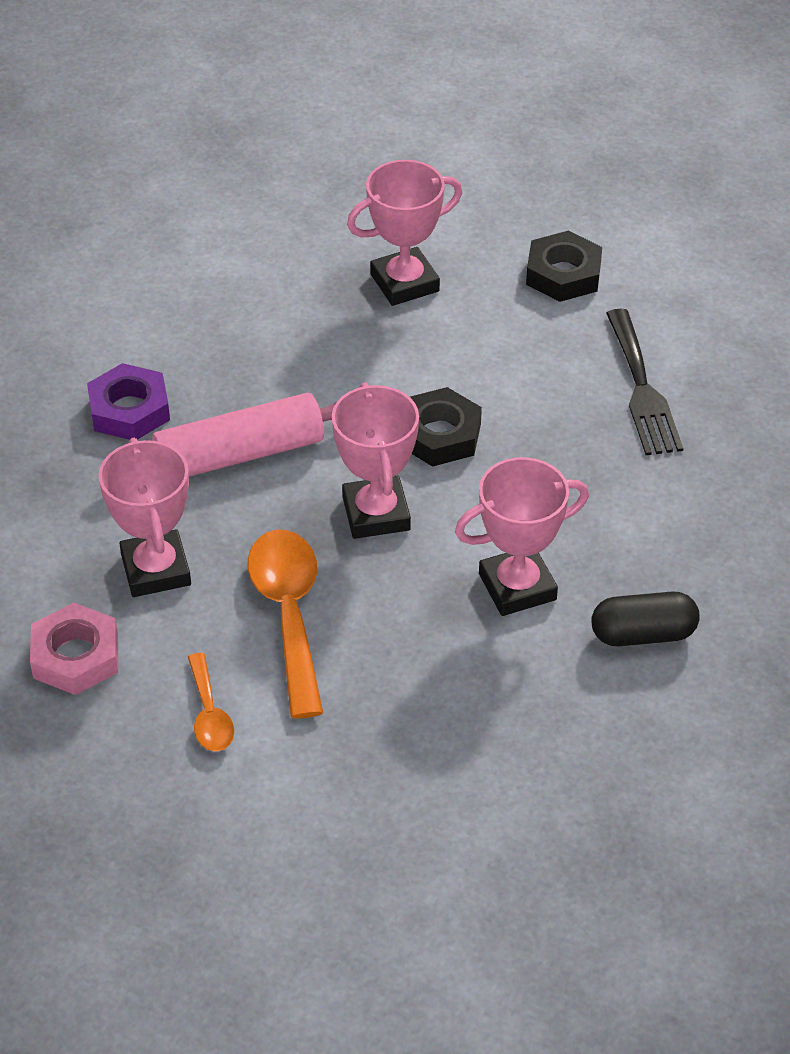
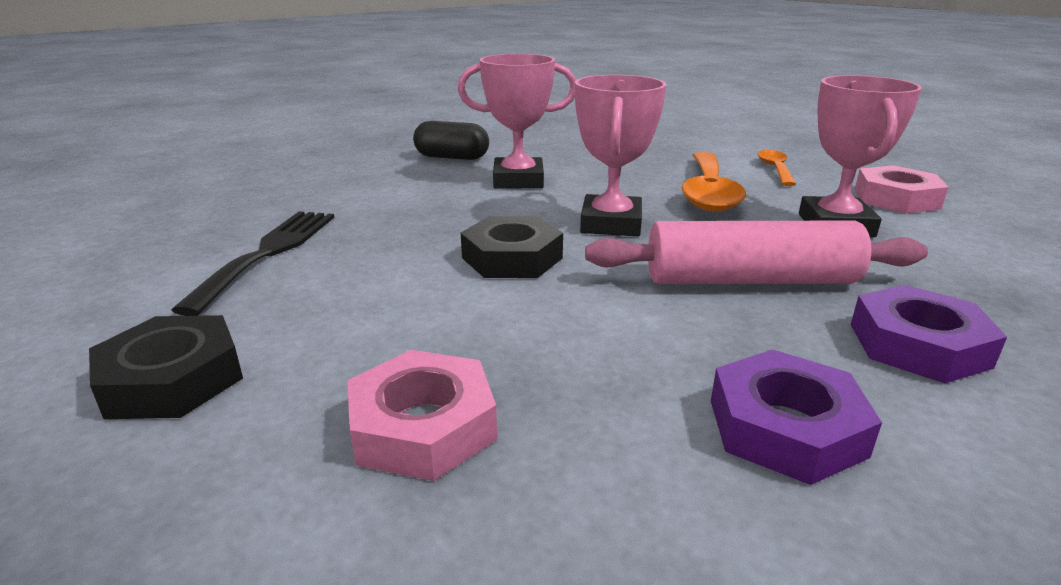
camera: 160 degrees left, 20 degrees down
pink trophy [347,160,463,306] -> pink nut [347,350,497,481]
none -> purple nut [711,350,882,485]

